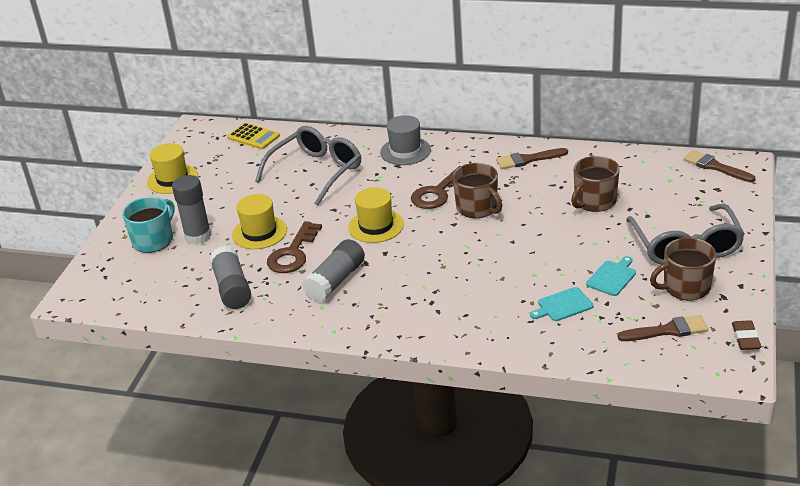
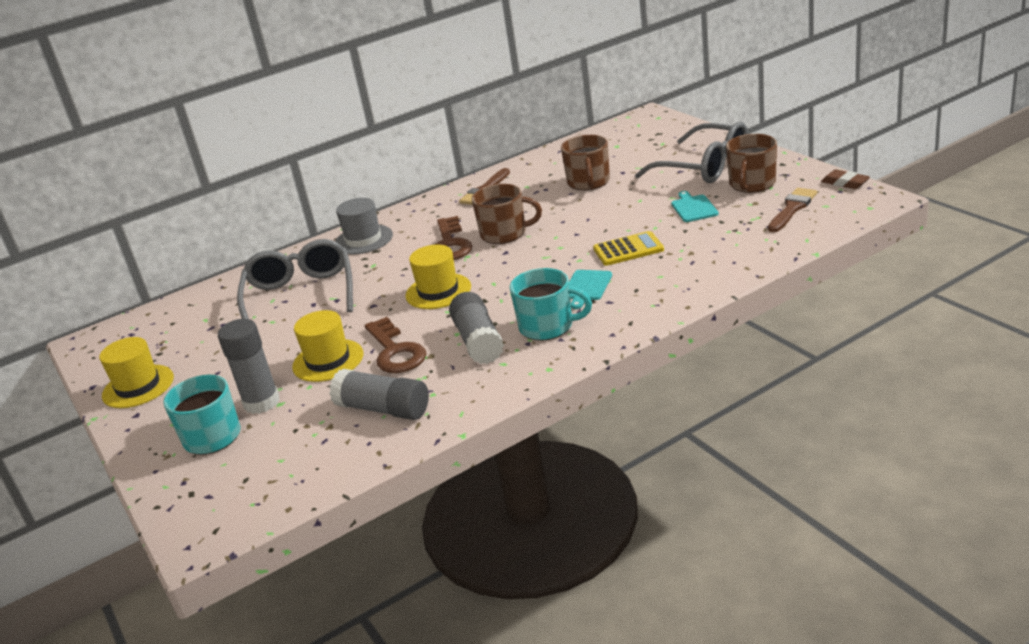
camera: 45 degrees left, 5 degrees down
yellow calculator [227,122,280,149] -> yellow calculator moved to [593,231,664,266]
turquoise cutting board [530,287,594,321] -> turquoise cutting board moved to [569,270,612,309]
brown brush [683,150,756,182] -> none
none -> turquoise mug [509,268,592,341]

